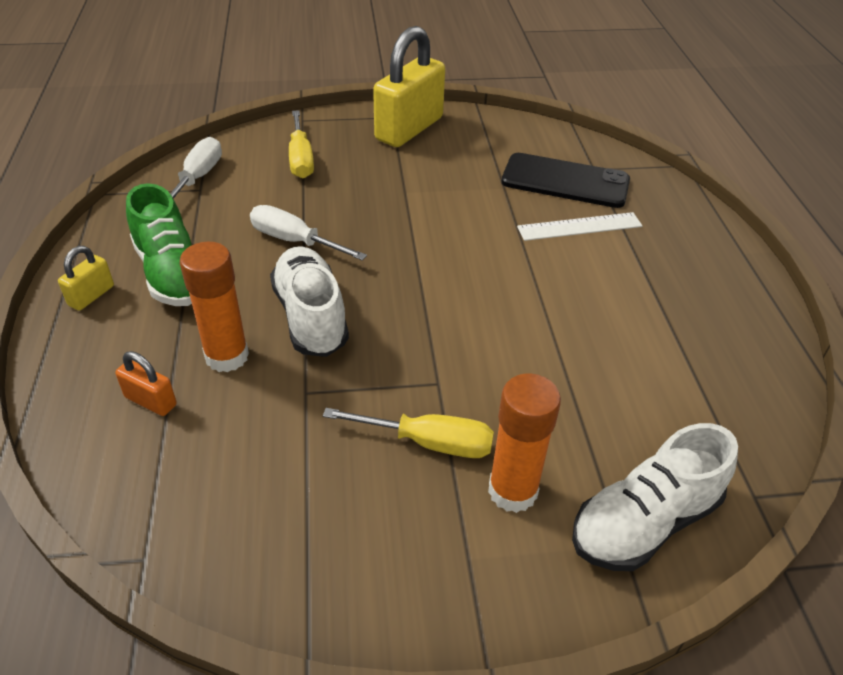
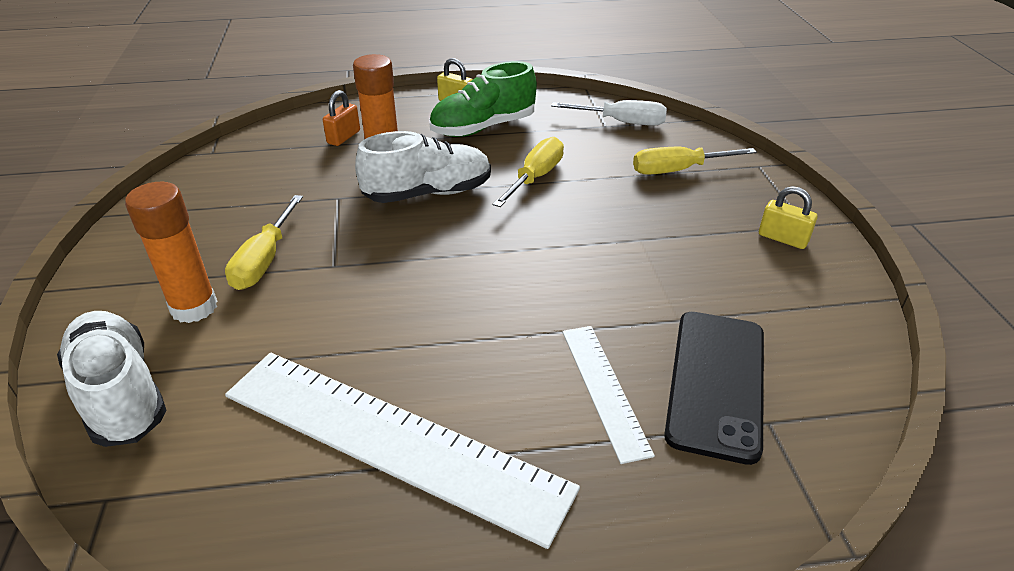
camera: 90 degrees right, 5 degrees down
white screwdriver [250,205,367,260] -> yellow screwdriver [493,137,564,207]
yellow padlock [373,26,445,147] -> yellow padlock [759,186,817,249], size x0.45
none -> white ruler [225,353,580,549]

